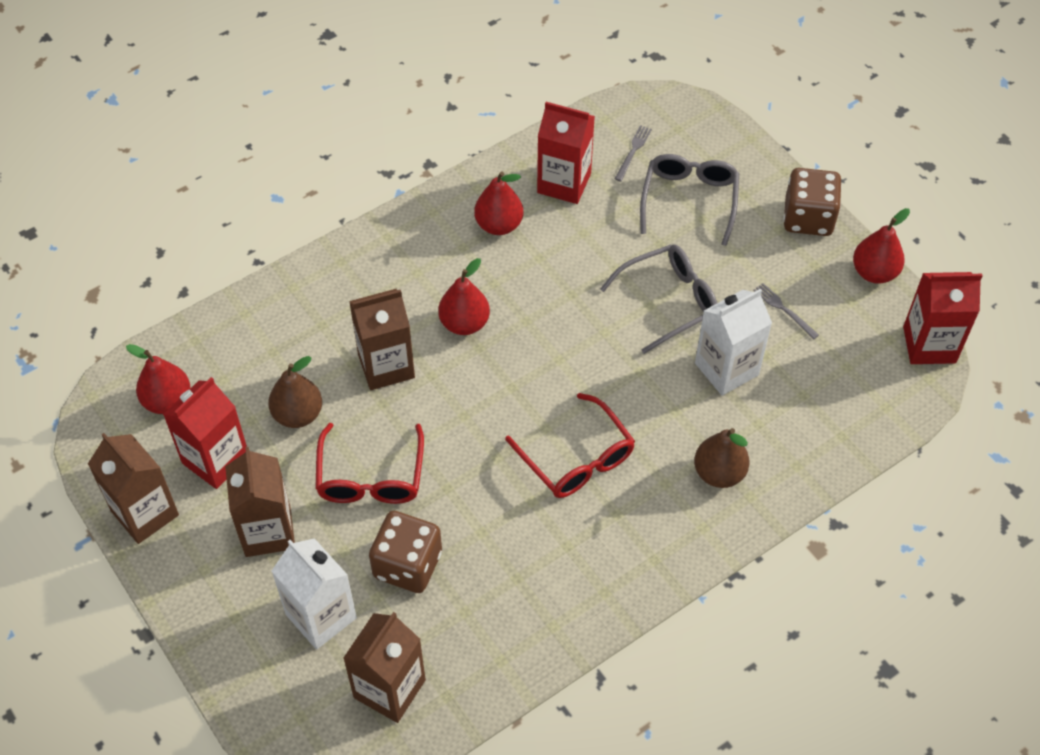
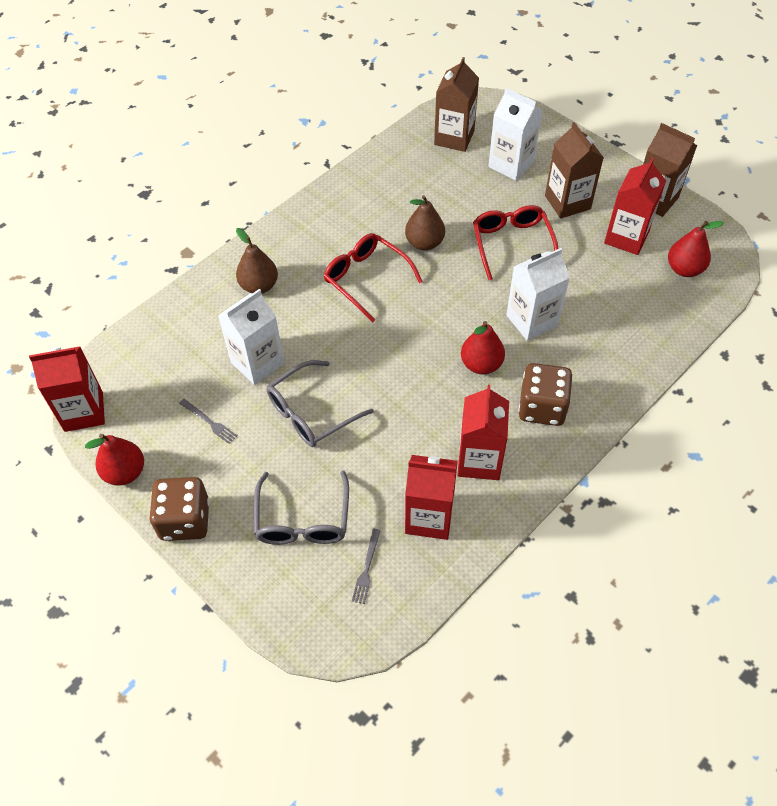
camera: 170 degrees right, 0 degrees up
brown pear [268,356,322,428] -> brown pear moved to [405,195,445,250]
brown carton [349,289,415,390] -> white carton [506,248,570,341]
brown dice [369,511,442,593] -> brown dice moved to [518,363,573,426]
red pear [474,172,523,235] -> red carton [457,385,509,480]

